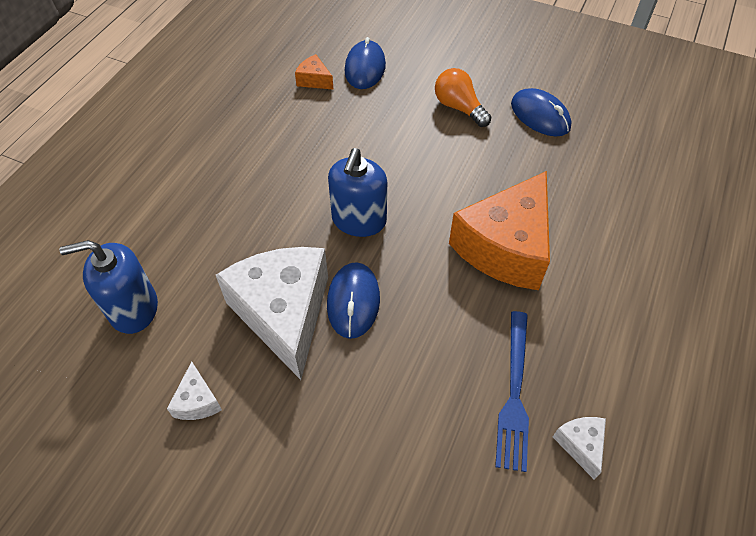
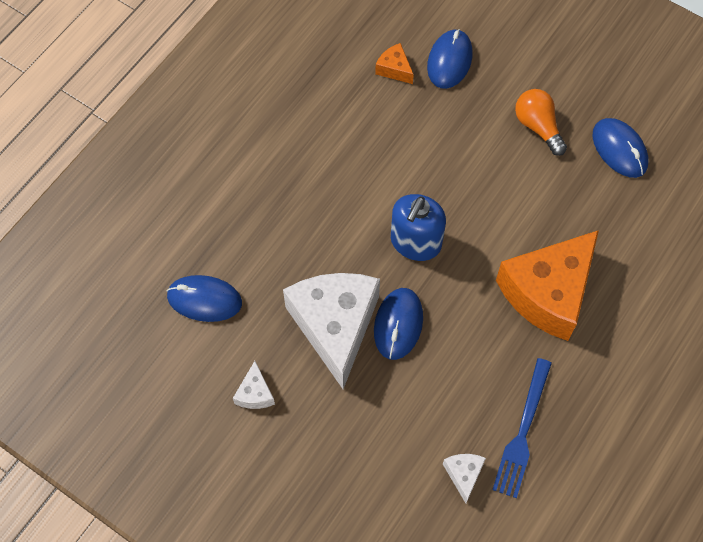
camera: 10 degrees right, 10 degrees up
blue soap dispenser [59,240,158,334] -> blue mouse [167,275,242,322]
white cheese [553,417,606,479] -> white cheese moved to [443,454,486,503]

